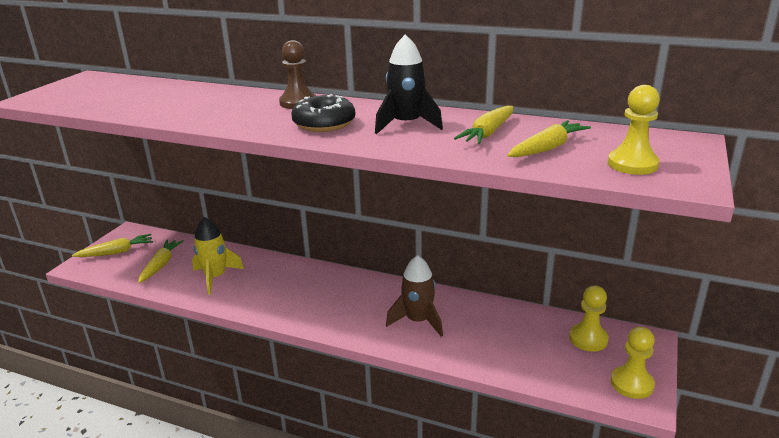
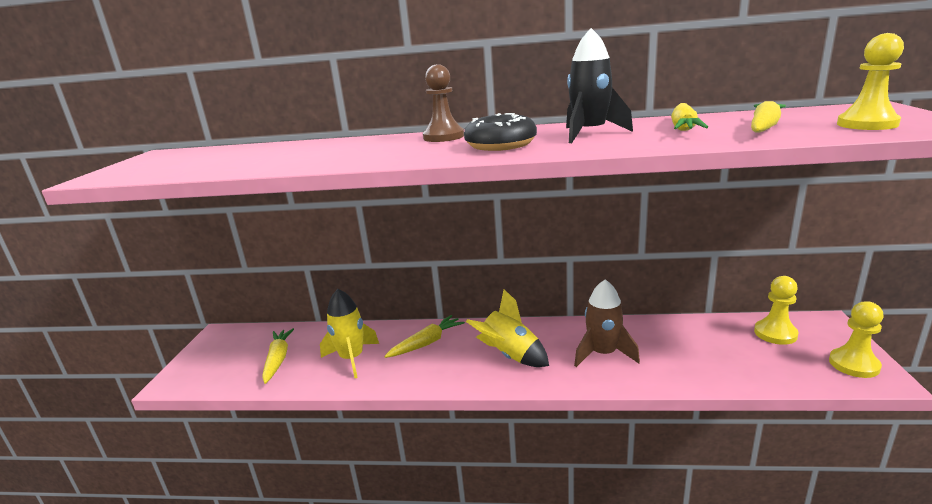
camera: 15 degrees left, 5 degrees down
yellow carrot [72,234,153,257] -> yellow carrot moved to [384,315,465,358]
none -> yellow rocket [466,289,549,367]

